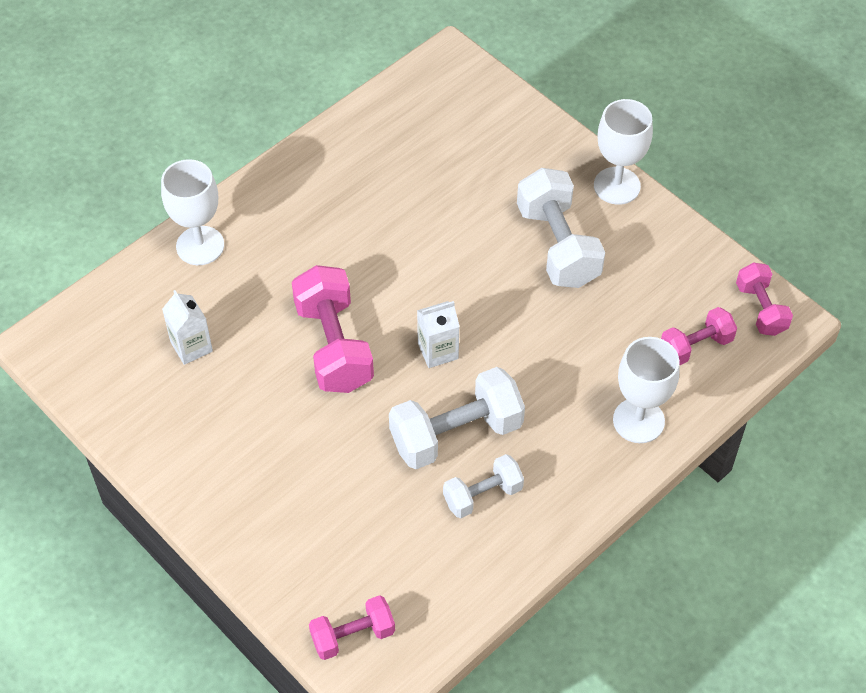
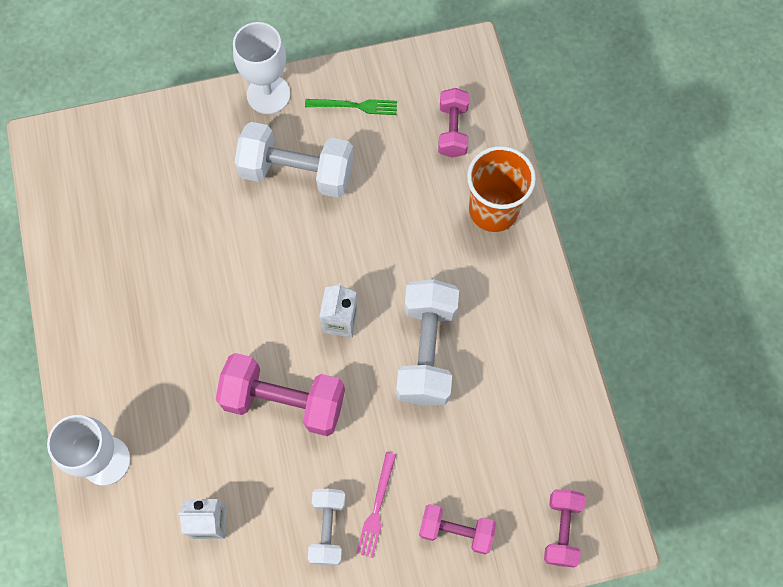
camera: 60 degrees left, 15 degrees up
white dumbbell [443,454,524,518] -> white dumbbell moved to [308,489,346,565]
white goblet [613,337,680,443] -> orange cup [467,146,536,232]
pink dumbbell [736,262,793,336] -> pink dumbbell moved to [419,504,496,554]
none -> green fork [305,99,397,115]
none -> pink fork [356,452,396,558]

